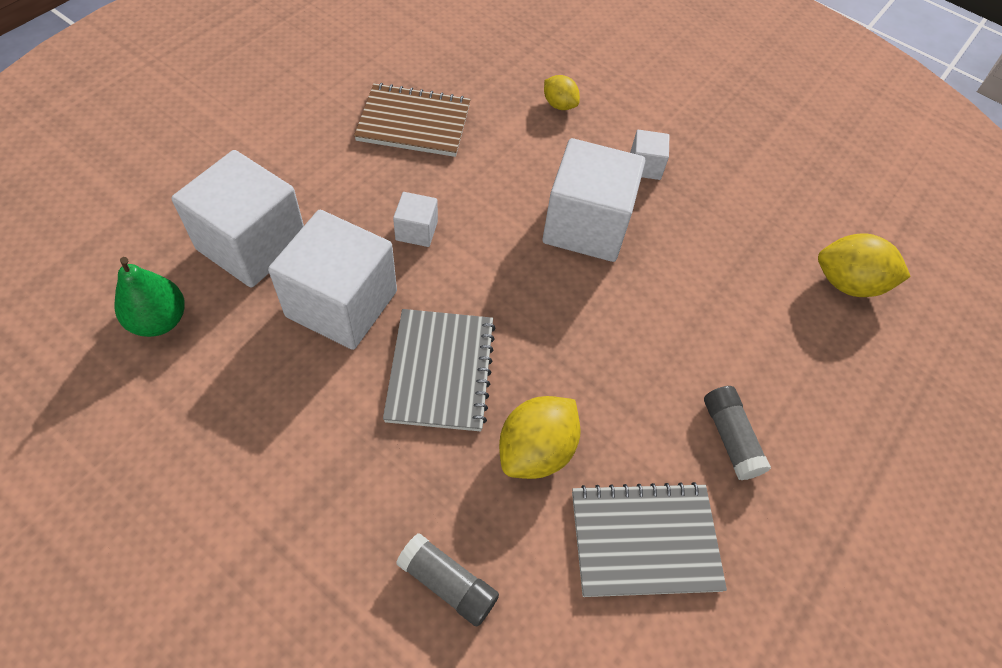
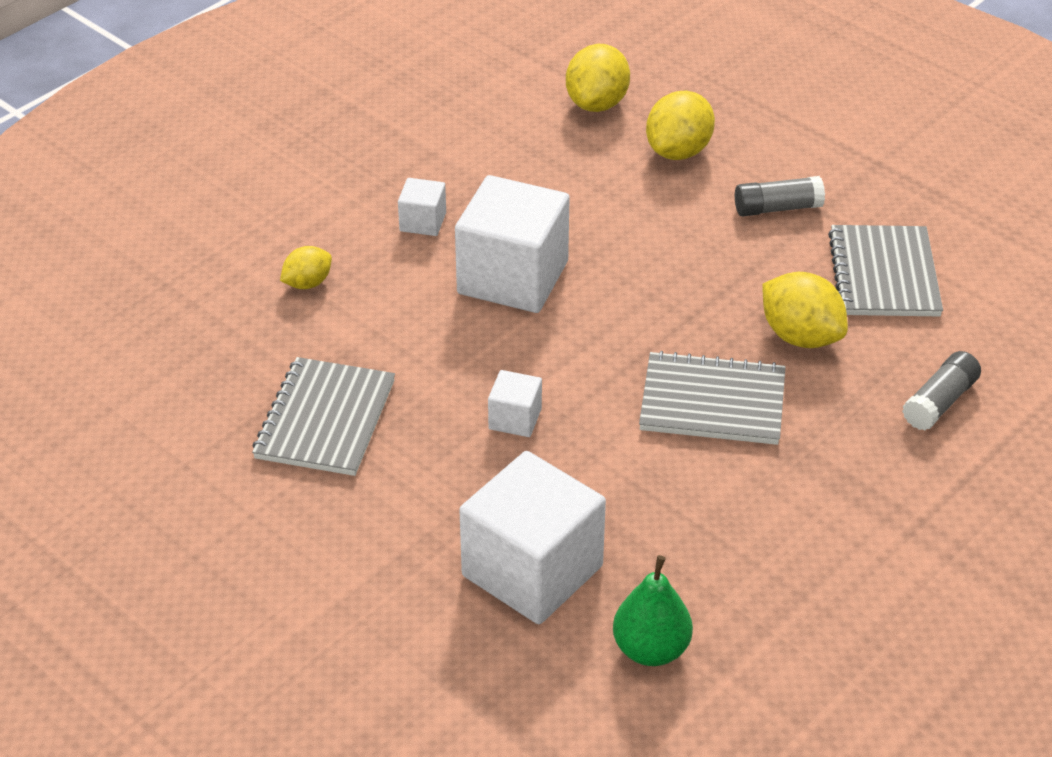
camera: 80 degrees left, 15 degrees down
white cube [268,210,397,350] -> none
brown notebook [354,83,471,157] -> grey notebook [252,357,395,476]
none -> yellow lemon [646,90,715,160]

